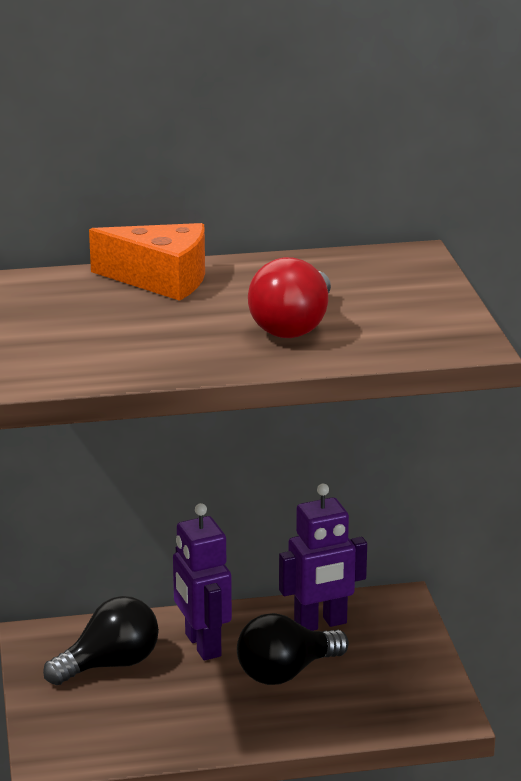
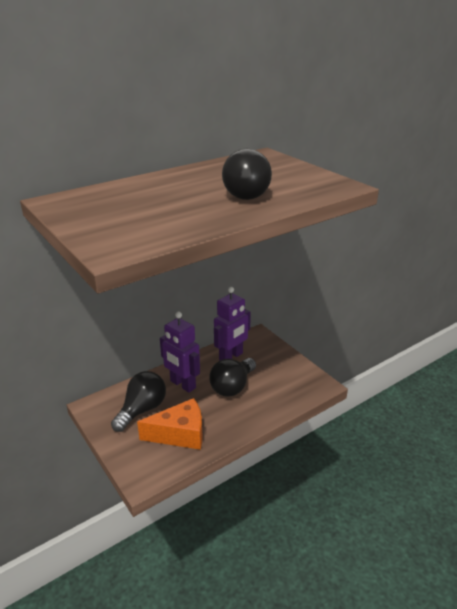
camera: 25 degrees left, 5 degrees up
orange cheese [89,223,205,301] -> orange cheese moved to [137,398,202,450]
red light bulb [248,257,331,338] -> black light bulb [222,149,272,200]

